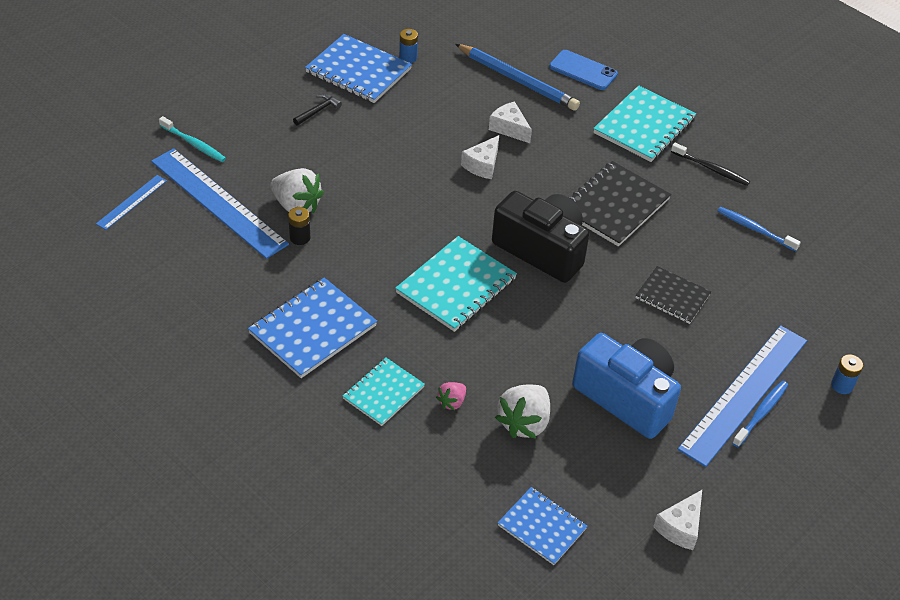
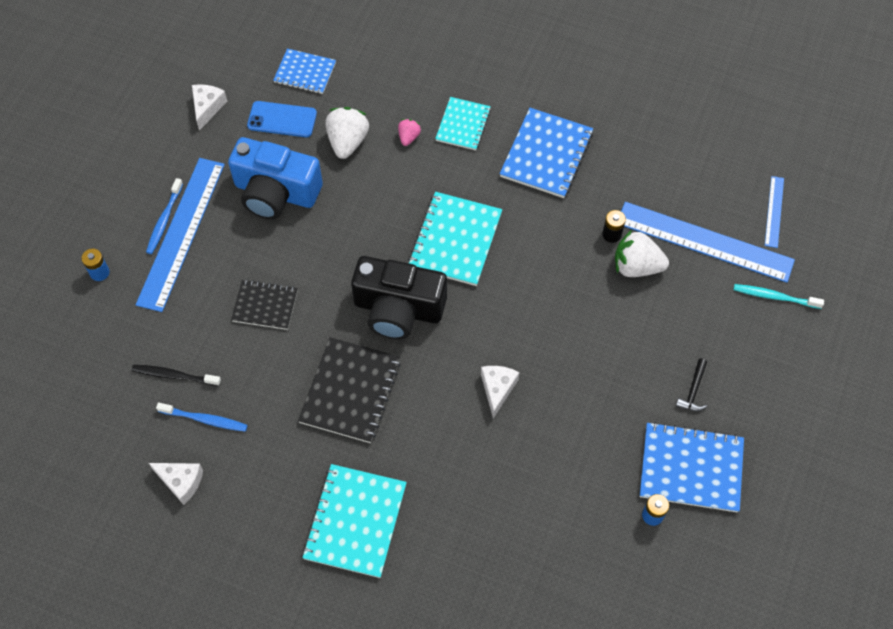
camera: 160 degrees right, 15 degrees up
blue pencil [455,44,580,111] -> none
white cheese [489,101,532,143] -> white cheese moved to [149,463,203,505]
blue phone [549,50,618,90] -> blue phone moved to [247,101,317,137]
black toothbrush [671,143,750,186] -> black toothbrush moved to [132,365,221,386]

